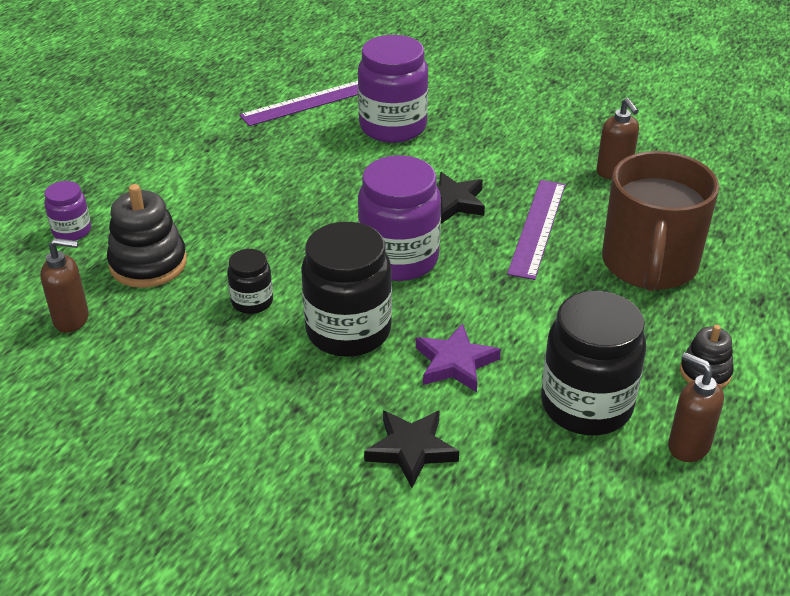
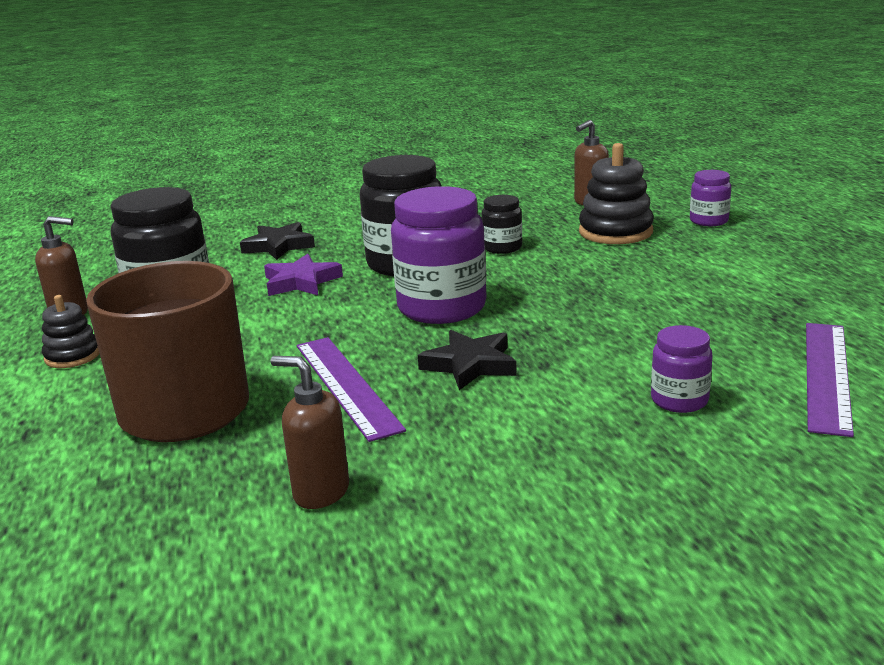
camera: 140 degrees right, 15 degrees down
purple jar [358,35,428,143] -> purple jar [651,325,713,413], size x0.51

